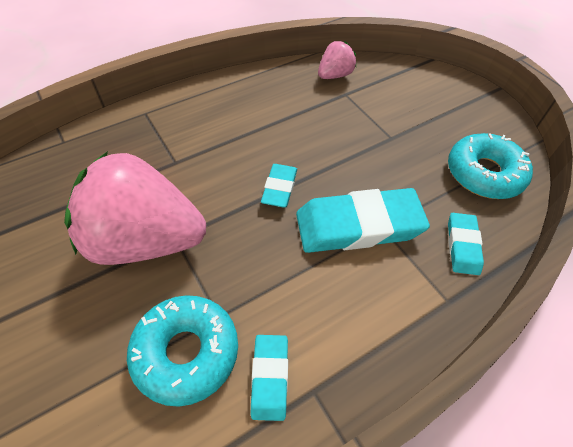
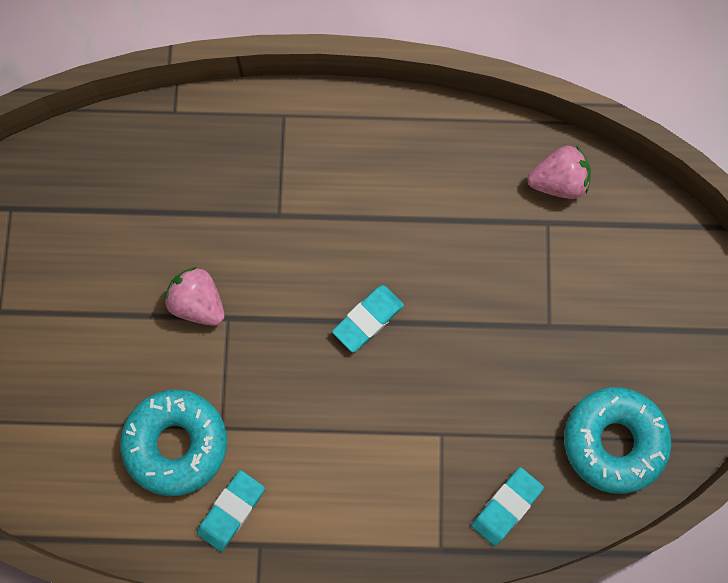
camera: 35 degrees right, 20 degrees up
pink strawberry [64,151,206,265] -> pink strawberry [165,267,224,326], size x0.46
turquoise eraser [296,188,430,253] -> none

